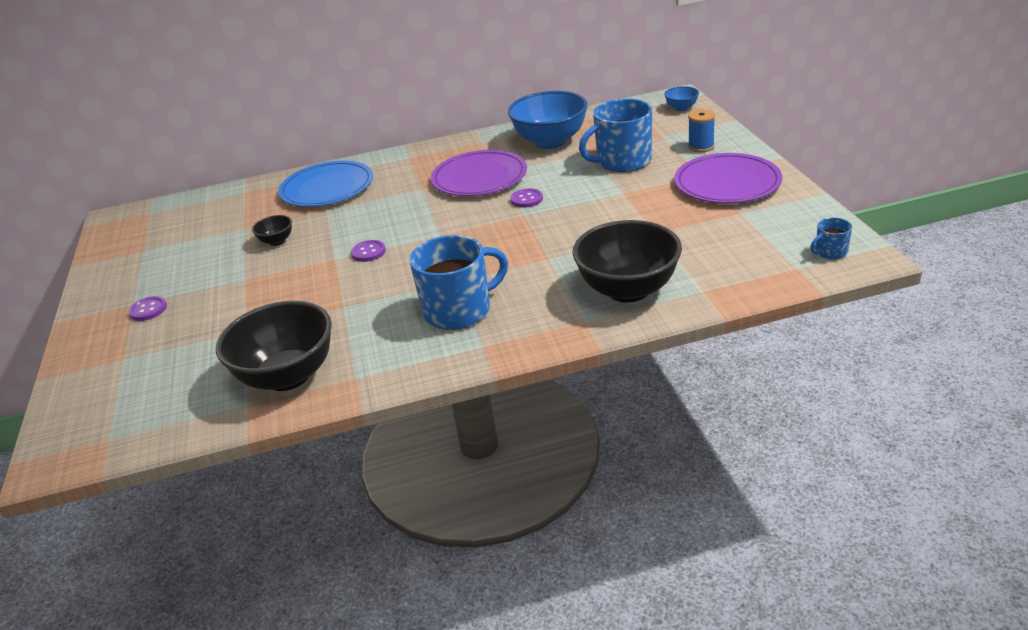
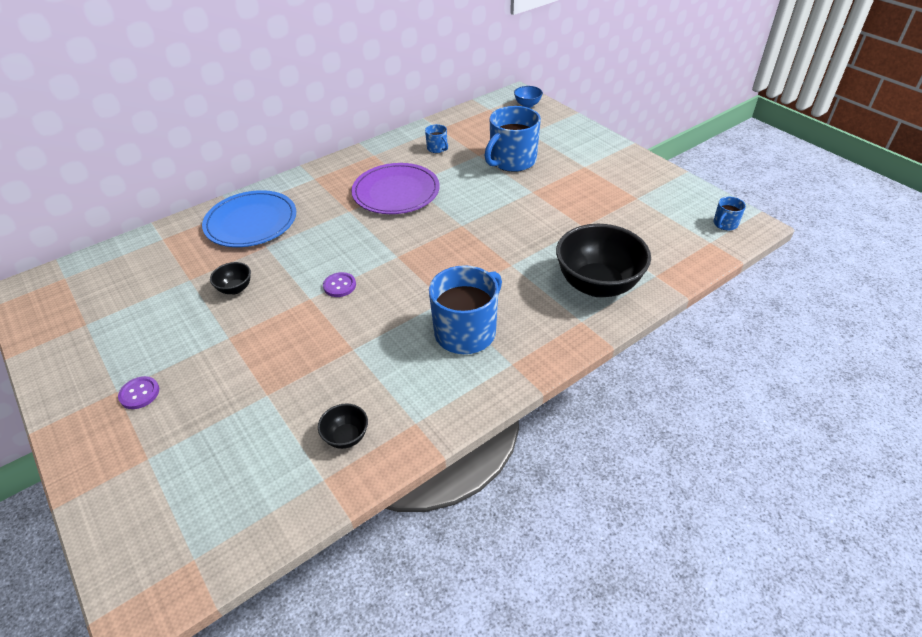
camera: 25 degrees left, 10 degrees up
black bowl [216,301,332,391] -> black bowl [318,403,368,449], size x0.45
blue bowl [508,91,588,149] -> blue mug [425,124,448,153]
purple button [511,188,543,208] -> none
purple plate [674,153,782,203] -> none
blue spool [688,109,715,152] -> none

